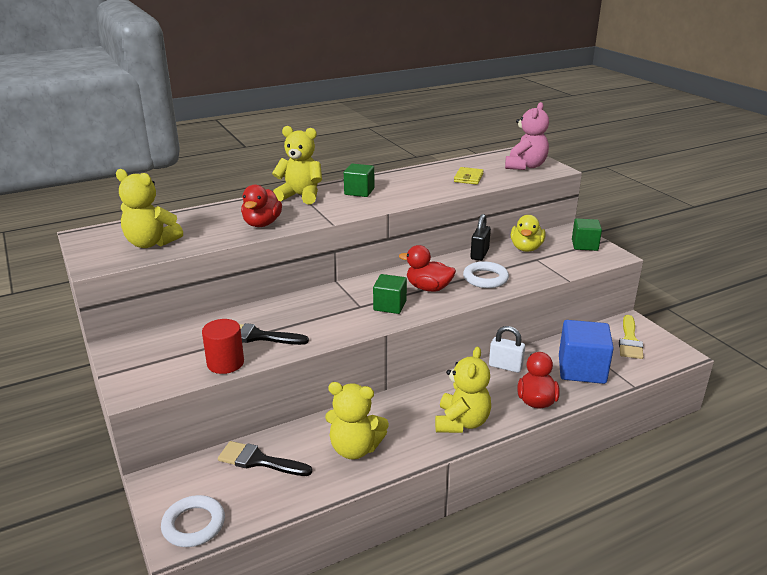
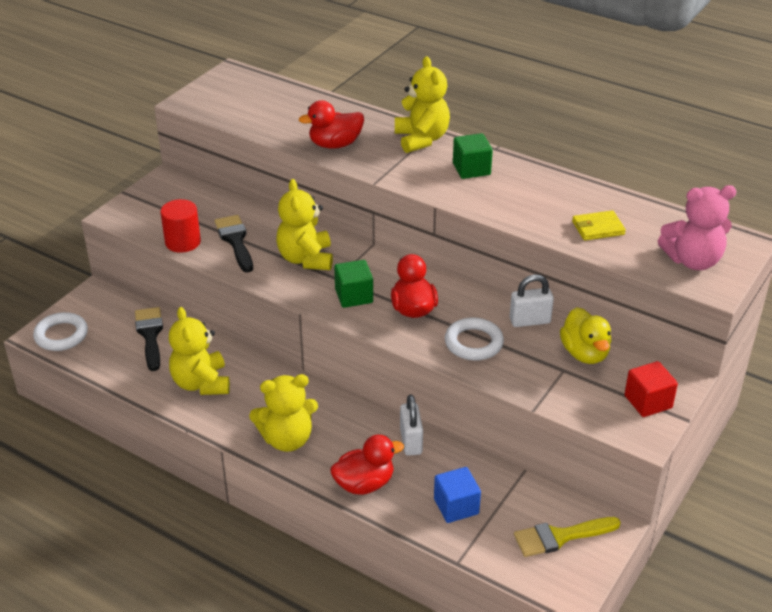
camera: 60 degrees right, 10 degrees up
yellow teddy bear [116,169,183,248] -> yellow teddy bear moved to [276,179,333,270]
black padlock [470,214,491,261] -> white padlock [510,275,554,327]
yellow duck [511,215,545,252] -> yellow duck turned 90 degrees counterclockwise [560,307,612,364]
blue cube [559,320,614,384] -> blue cube [434,467,481,523], size x0.61
green cube [572,218,602,251] -> red cube [624,361,678,417]

